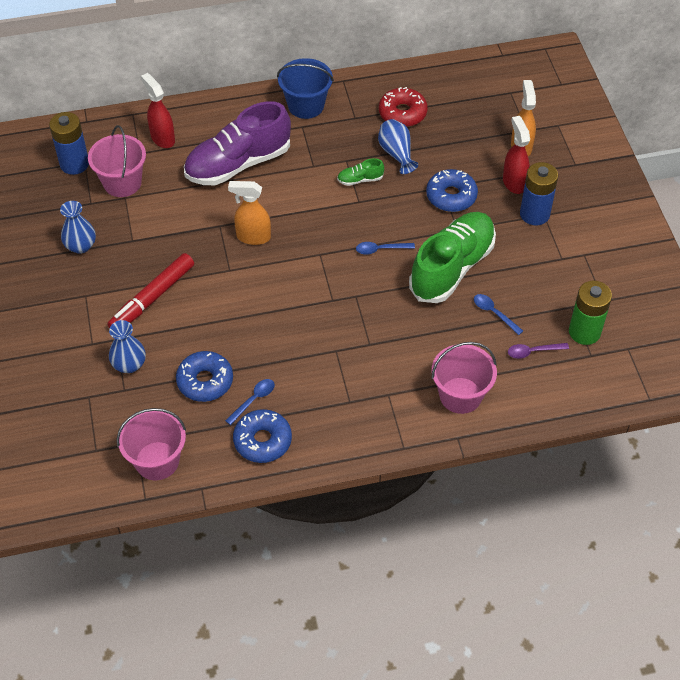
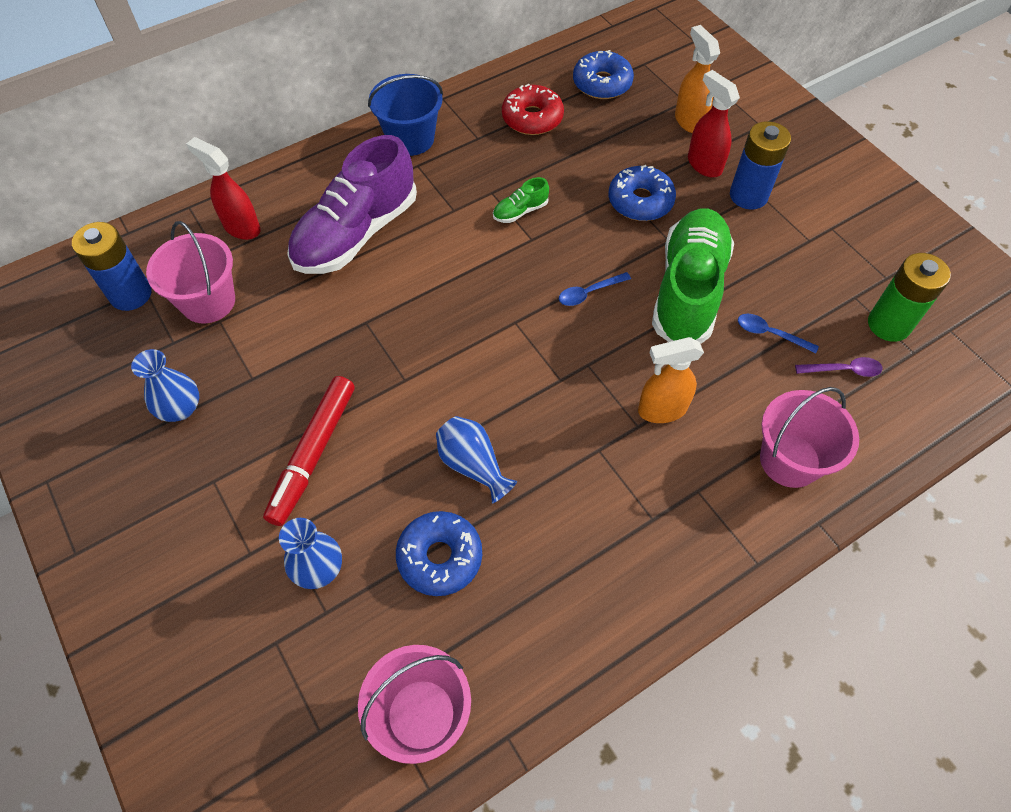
camera: 20 degrees left, 5 degrees up
blue spoon [225,379,275,425] -> none
orange spray bottle [228,181,271,245] -> orange spray bottle moved to [638,337,704,423]
blue donut [233,409,292,463] -> blue donut moved to [573,50,634,99]
blue vase [378,119,418,174] -> blue vase moved to [436,416,517,504]
purple spoon [508,343,569,359] -> purple spoon turned 150 degrees counterclockwise [795,357,882,377]

